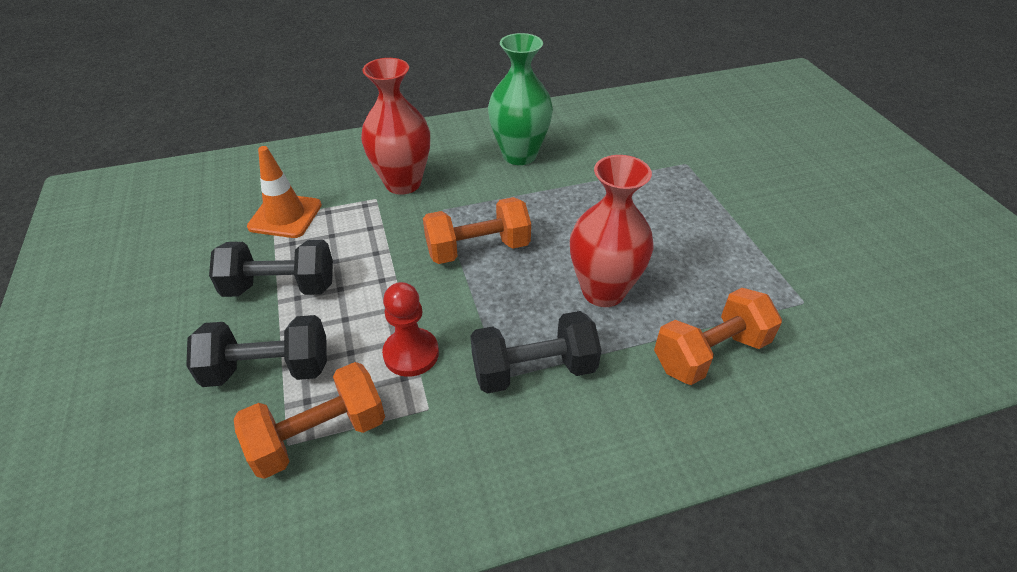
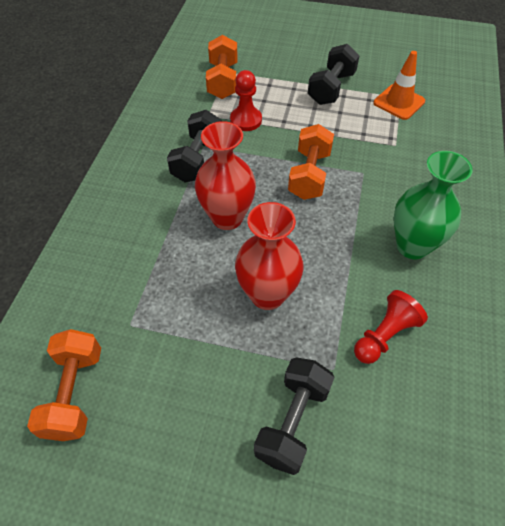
camera: 120 degrees right, 10 degrees up
black dumbbell [186,315,327,387] -> black dumbbell moved to [254,357,335,475]
red vase [361,58,430,195] -> red vase moved to [235,202,304,310]
orange dumbbell [654,288,782,385] -> orange dumbbell moved to [27,329,101,441]
none -> red pawn [354,290,428,364]

